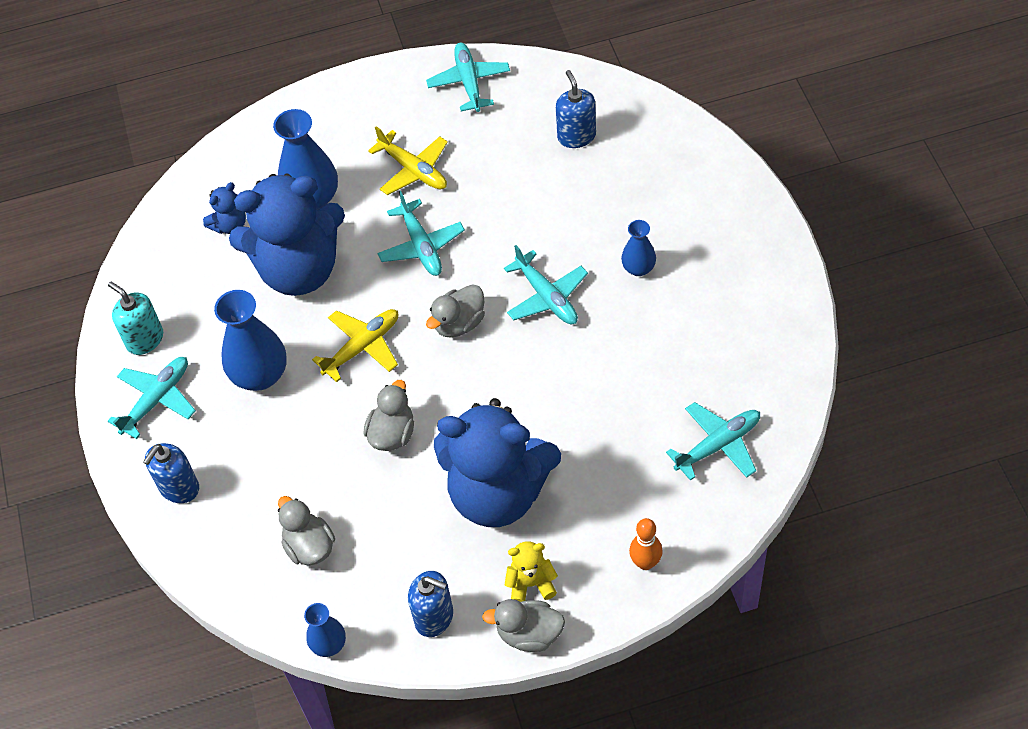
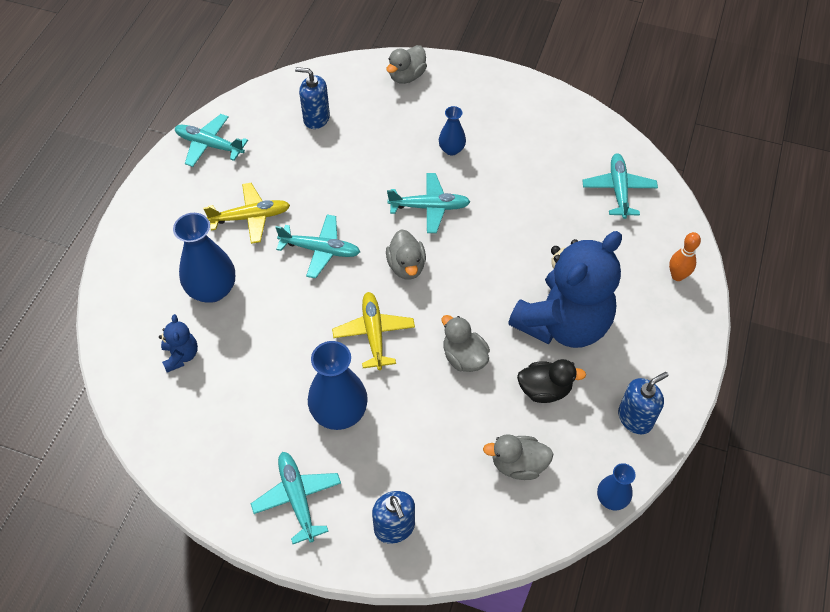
camera: 60 degrees left, 0 degrees up
turquoise soap dispenser [108,282,163,355] -> none
blue teddy bear [229,174,345,296] -> none
grey duck [482,599,565,652] -> grey duck moved to [386,45,427,84]
yellow teddy bear [505,541,558,602] -> none
none -> black duck [517,359,586,403]

